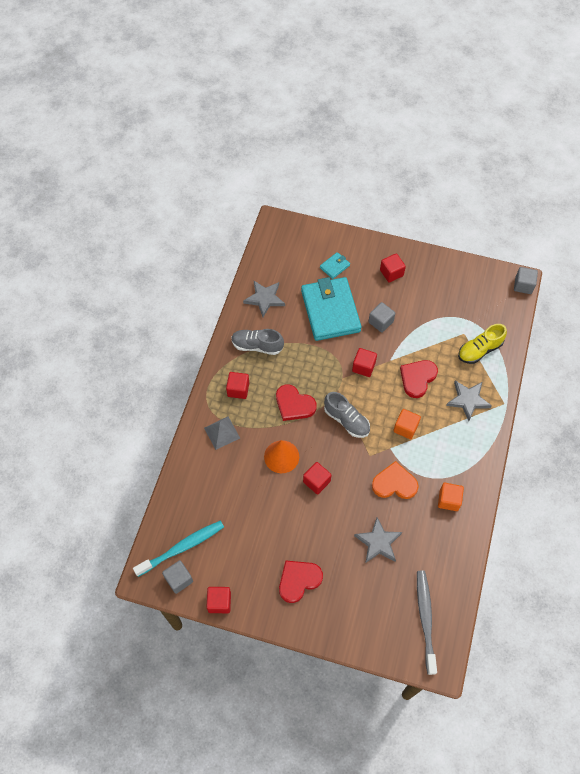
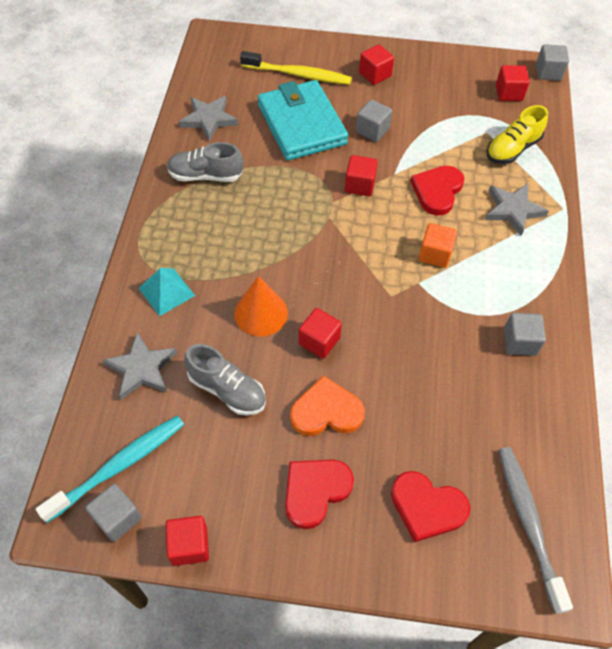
camera: 10 degrees left, 5 degrees down
grey pyramid [204,417,240,450] -> turquoise pyramid [139,268,195,316]
red cube [226,372,249,399] -> red cube moved to [496,65,530,101]
red heart [276,384,317,421] -> red heart moved to [391,471,470,542]
turquoise wallet [320,252,350,279] -> yellow toothbrush [240,51,352,85]
grey shoe [324,392,370,438] -> grey shoe moved to [185,344,266,415]
grey star [354,517,402,563] -> grey star moved to [103,332,177,400]
orange heart [372,461,419,499] -> orange heart moved to [290,375,365,436]
orange cube [438,483,464,511] -> grey cube [504,313,546,356]

